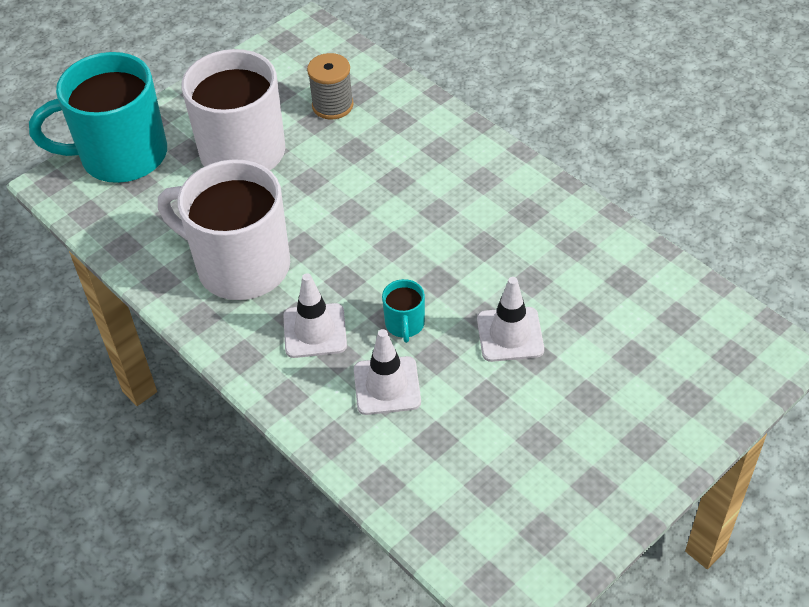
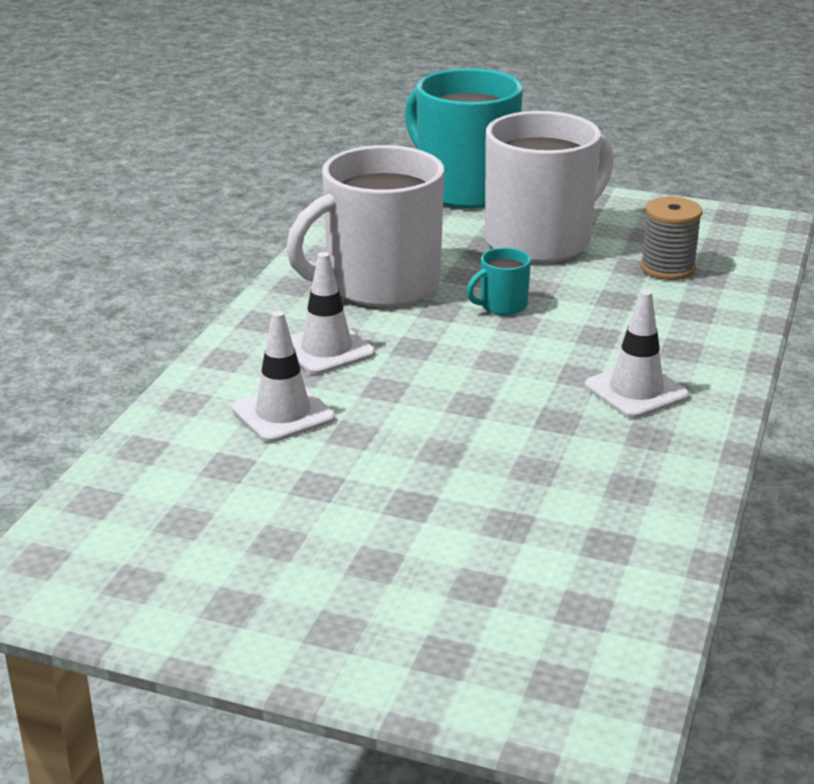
camera: 60 degrees right, 20 degrees down
white mug [158,159,290,300] -> white mug turned 120 degrees counterclockwise [286,145,444,307]
turquoise mug [382,279,425,343] -> turquoise mug moved to [466,248,531,315]
white traffic cone [477,277,544,362] -> white traffic cone moved to [584,290,689,419]

